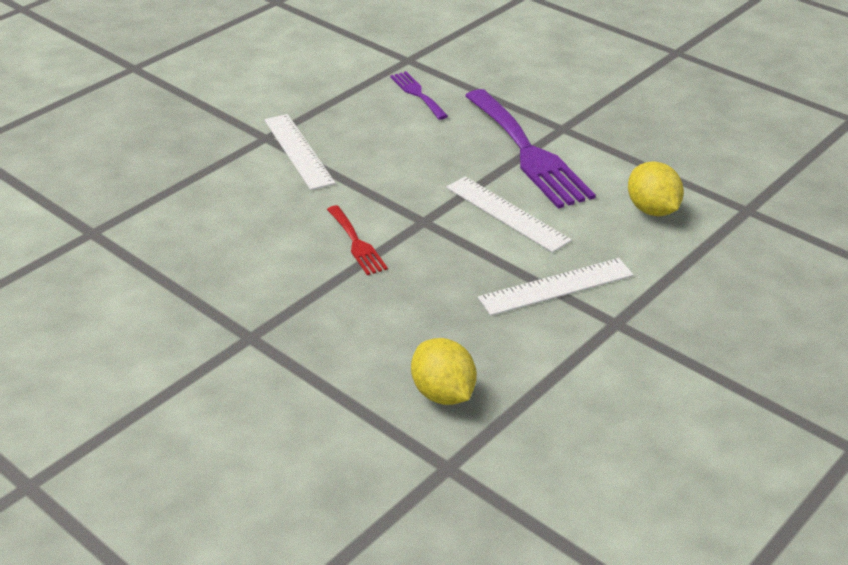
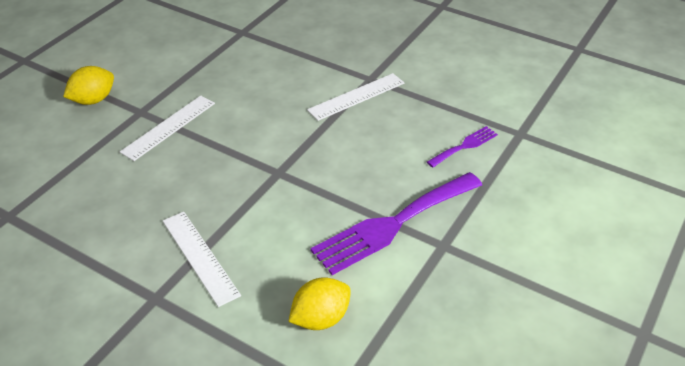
camera: 80 degrees right, 5 degrees up
red fork [327,205,388,275] -> none
yellow lemon [411,338,477,405] -> yellow lemon moved to [63,66,114,105]
white ruler [446,176,572,253] -> white ruler moved to [120,96,215,161]

